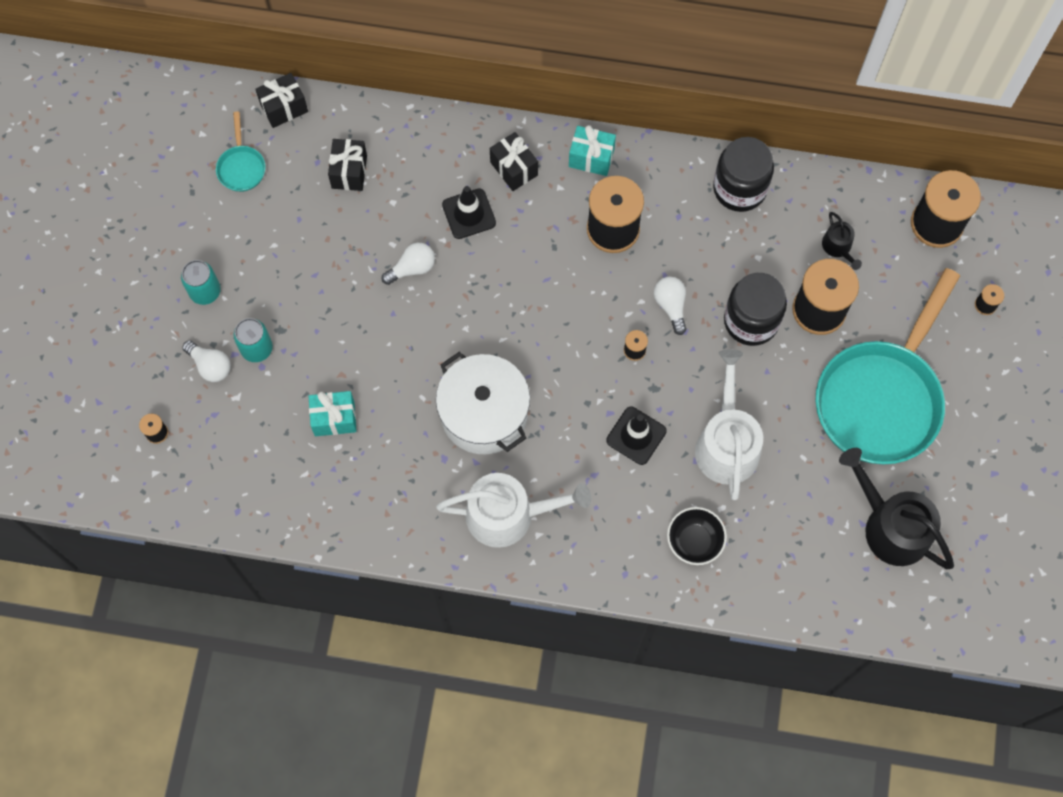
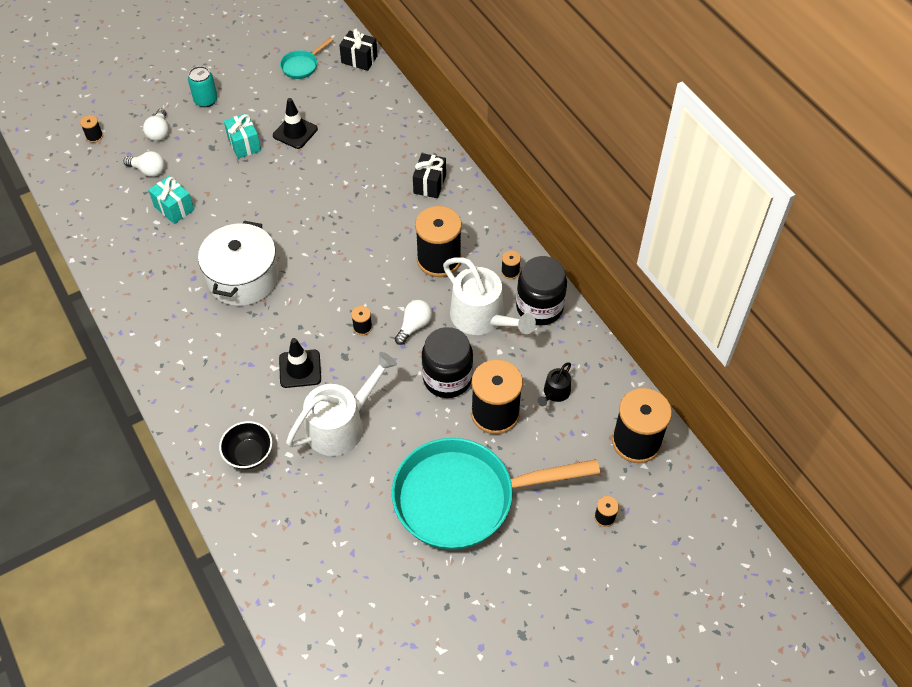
camera: 50 degrees right, 15 degrees down
turquoise can [233,318,273,362] -> none
black gift [328,139,367,191] -> none
white light bulb [381,243,435,285] -> white light bulb moved to [124,151,165,177]
white watering can [436,473,591,548] -> white watering can moved to [443,257,536,335]
black traffic cone [442,186,496,239] -> black traffic cone moved to [273,98,318,149]
turquoise gift [569,125,616,176] -> turquoise gift moved to [224,113,261,159]
black watering can [839,448,954,569] -> none
none -> black spool [501,250,521,279]

